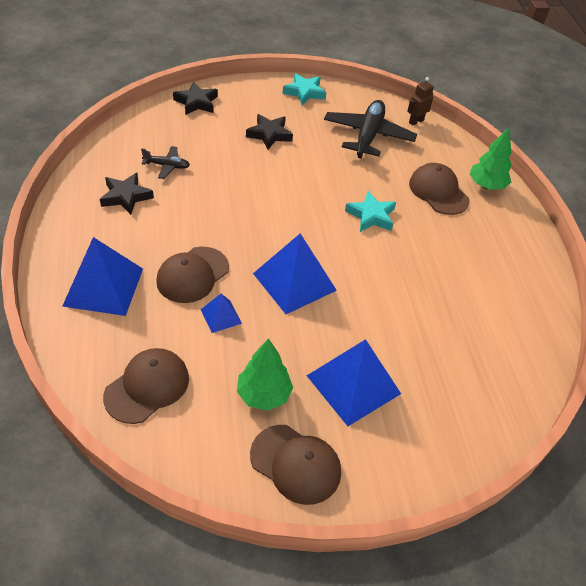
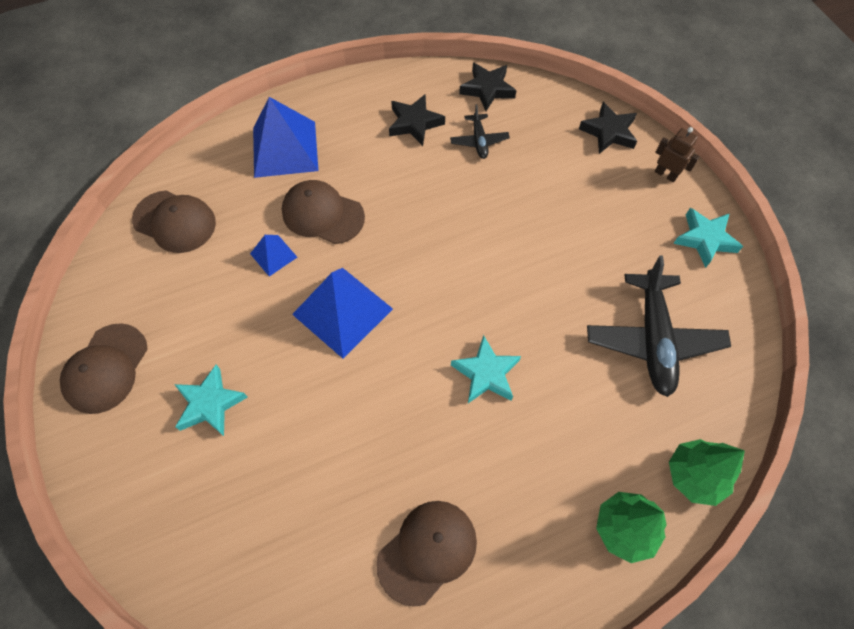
camera: 80 degrees right, 15 degrees up
green tree [237,338,293,411] -> green tree moved to [669,439,745,506]
black star [246,114,293,149] -> black star moved to [459,63,517,111]
blue pyramid [307,339,401,426] -> turquoise star [174,365,248,436]
black plane [324,100,417,159] -> black plane turned 90 degrees clockwise [587,255,731,397]
brown robot [407,77,434,126] -> brown robot moved to [655,127,700,182]
brown cap [409,163,470,215] -> brown cap moved to [376,501,477,607]

